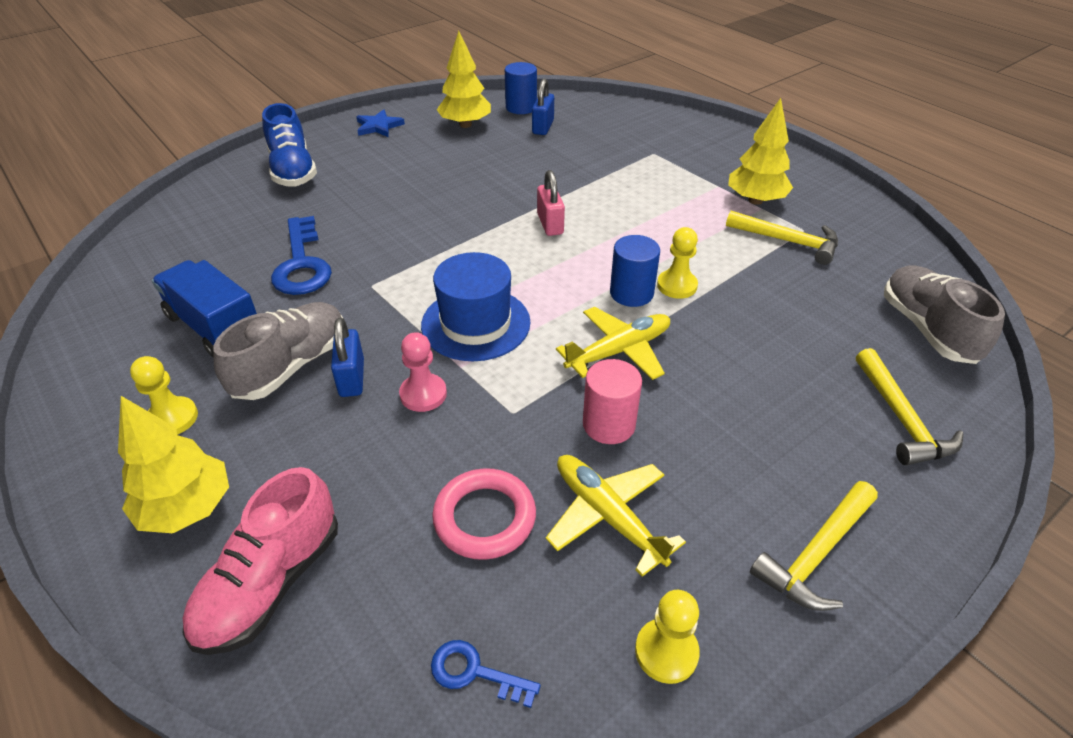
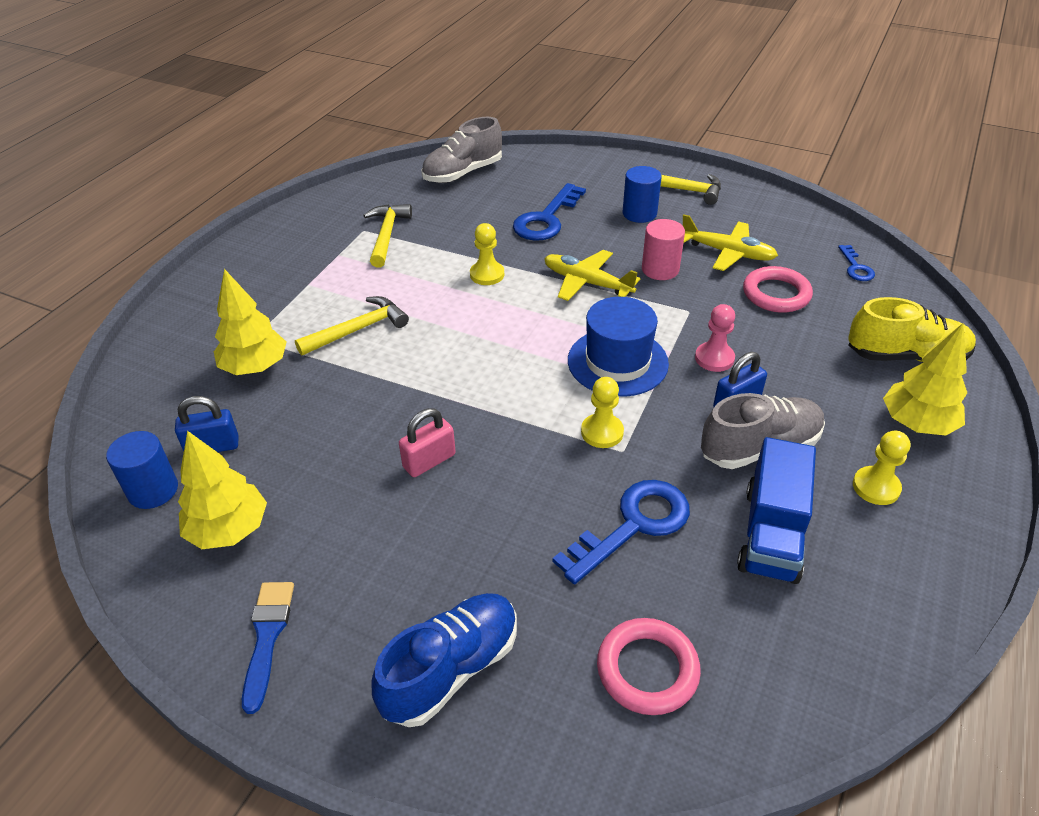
camera: 115 degrees left, 0 degrees up
pink shoe [182,467,338,655] -> yellow shoe [849,297,976,362]
grey shoe [213,302,343,400] -> grey shoe turned 150 degrees clockwise [701,393,825,469]
blue star [356,109,405,137] -> blue brush [242,582,294,714]
pink padlock [537,170,565,236] -> pink padlock moved to [399,408,456,477]
yellow plane [546,455,686,577] -> yellow plane turned 90 degrees counterclockwise [683,214,778,271]
blue cylinder [610,235,660,307] -> blue cylinder moved to [623,166,662,223]
yellow pawn [635,590,700,684] -> yellow pawn moved to [581,377,624,448]
yellow tree [728,98,793,205] -> yellow tree moved to [214,269,287,375]
yellow hammer [856,348,963,465] -> yellow hammer moved to [295,296,409,356]
none -> blue key [513,183,586,241]
none -> pink ring [597,618,701,715]

